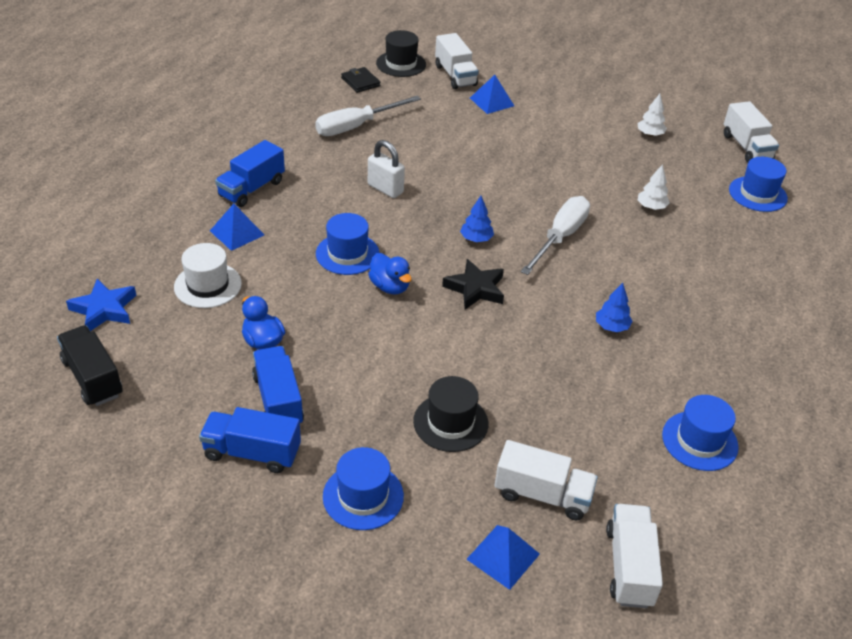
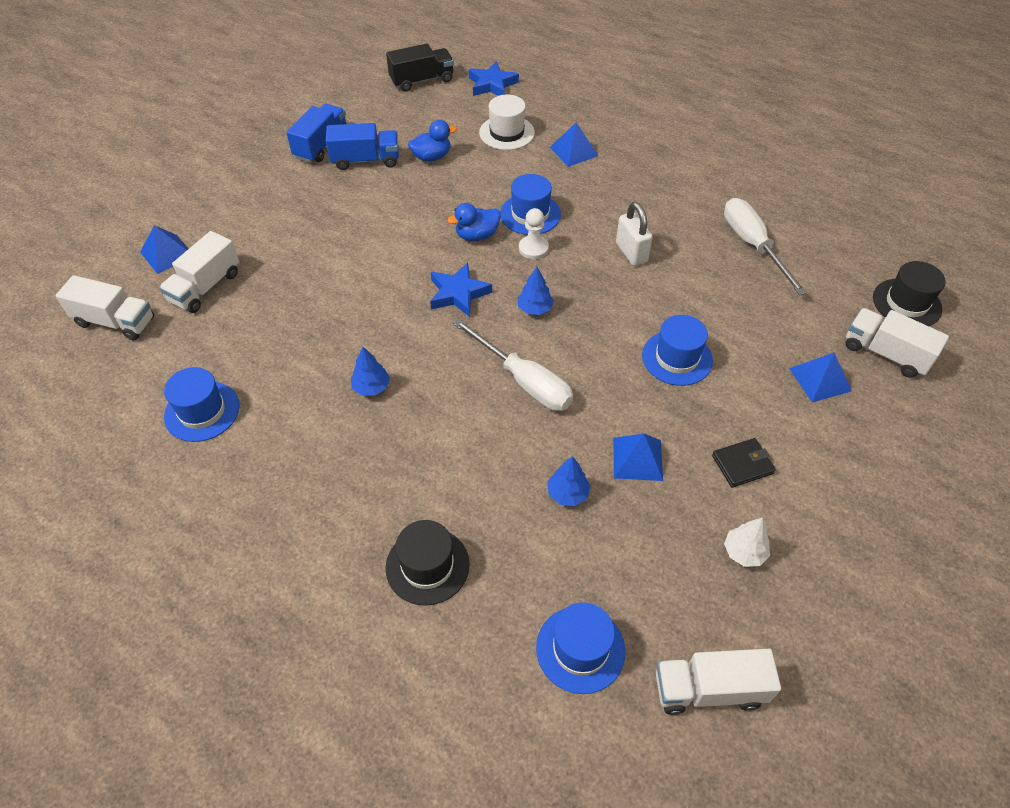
camera: 105 degrees right, 10 degrees up
blue truck [215,140,285,207] -> none
blue hat [323,447,404,530] -> blue hat moved to [642,315,713,386]
black wallet [341,67,380,93] -> black wallet moved to [712,438,776,488]
white padlock [368,140,405,198] -> white padlock turned 75 degrees counterclockwise [616,202,653,266]
black hat [413,376,488,452] -> black hat moved to [386,520,470,606]
white truck [435,33,479,89] -> white truck turned 45 degrees clockwise [845,308,949,378]
black star [442,259,504,310] -> blue star [430,263,492,317]
white tree [638,164,670,210] -> blue tree [547,456,591,506]
none -> white pawn [519,208,549,259]
none -> blue pyramid [613,434,663,481]

